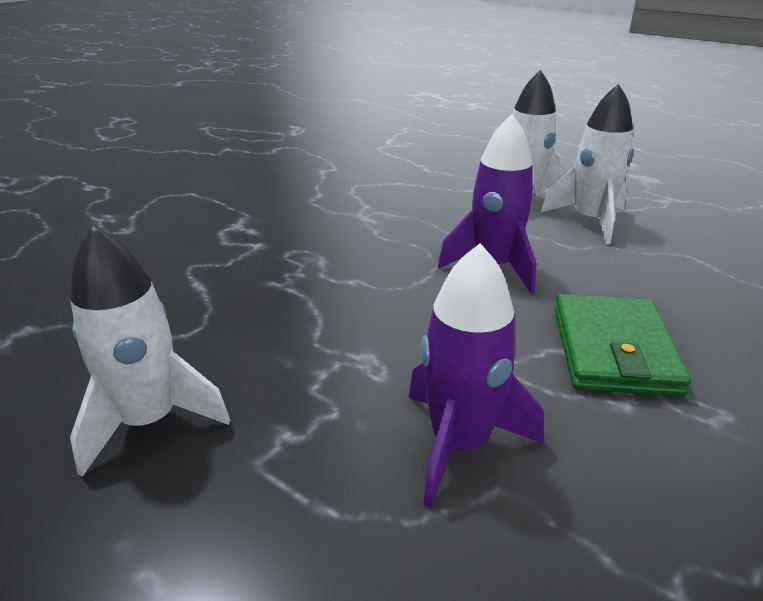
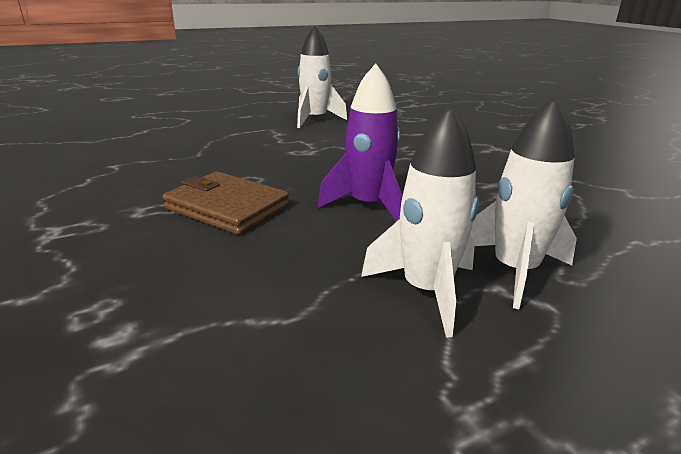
camera: 115 degrees right, 5 degrees down
purple rocket [409,243,544,508] -> none
green wallet [554,294,691,396] -> brown wallet [162,172,289,235]

